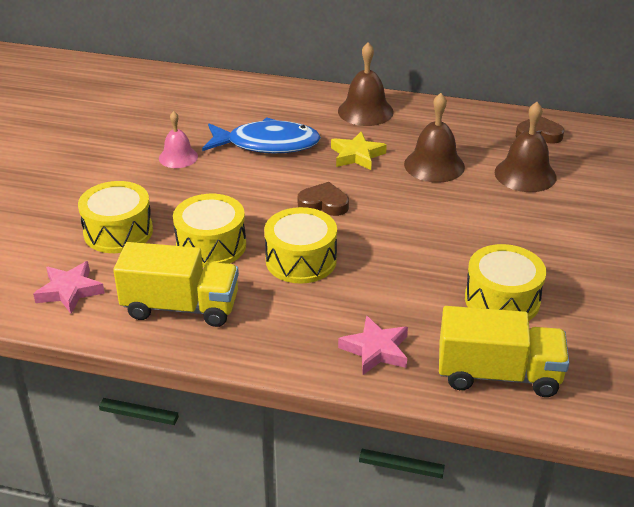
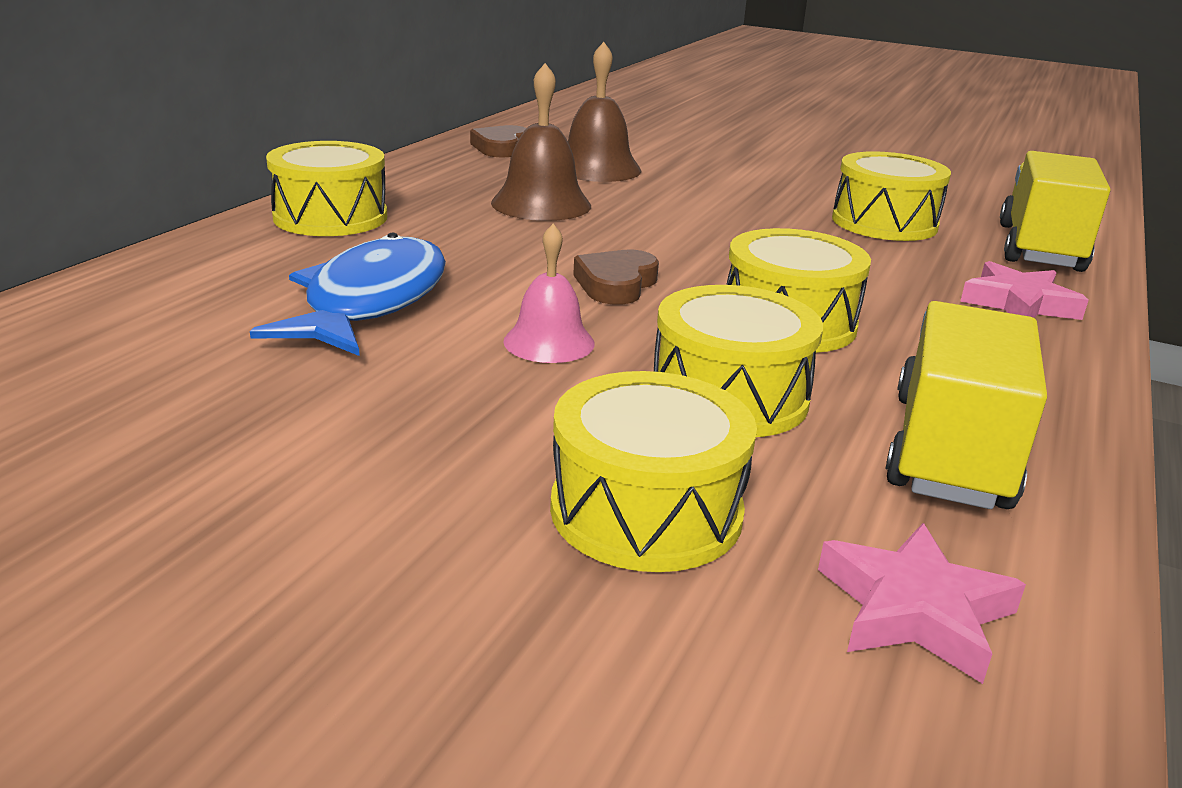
camera: 80 degrees left, 10 degrees down
pink bell [159,111,198,168] -> pink bell moved to [503,224,595,363]
yellow star [331,131,387,170] -> none
brown bell [338,42,394,126] -> yellow drum [266,141,387,236]

